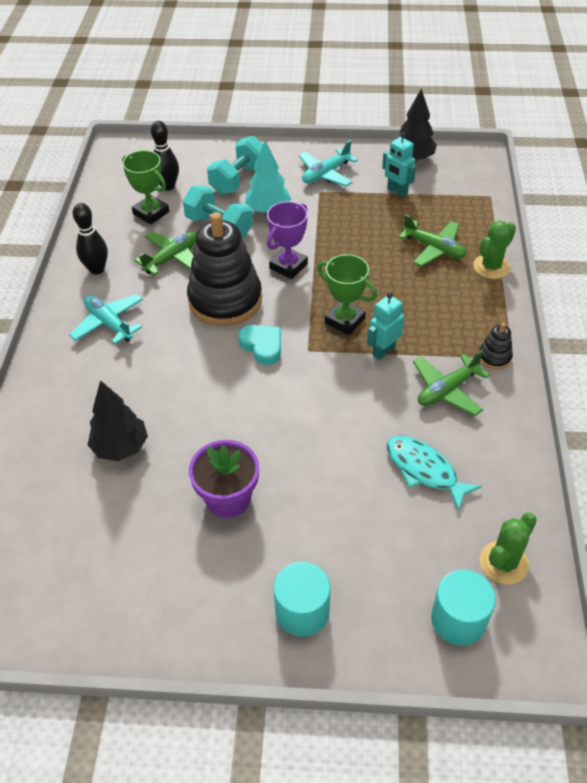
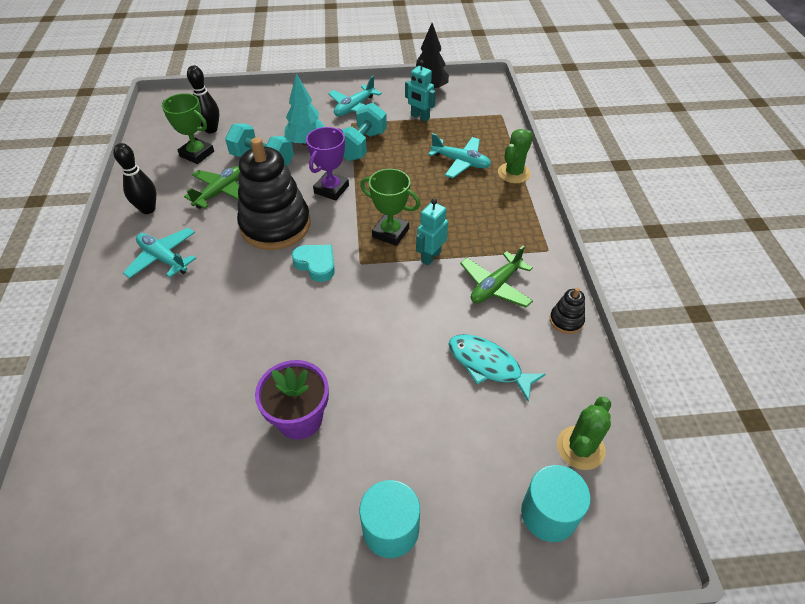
camera: 10 degrees left, 0 degrees up
black tree [87,380,148,461] -> none
turquoise dumbbell [207,136,263,195] -> turquoise dumbbell moved to [342,103,387,161]
green plane [398,214,466,267] -> turquoise plane [428,133,491,178]
black stacking toy [479,323,513,369] -> black stacking toy moved to [550,288,585,334]

